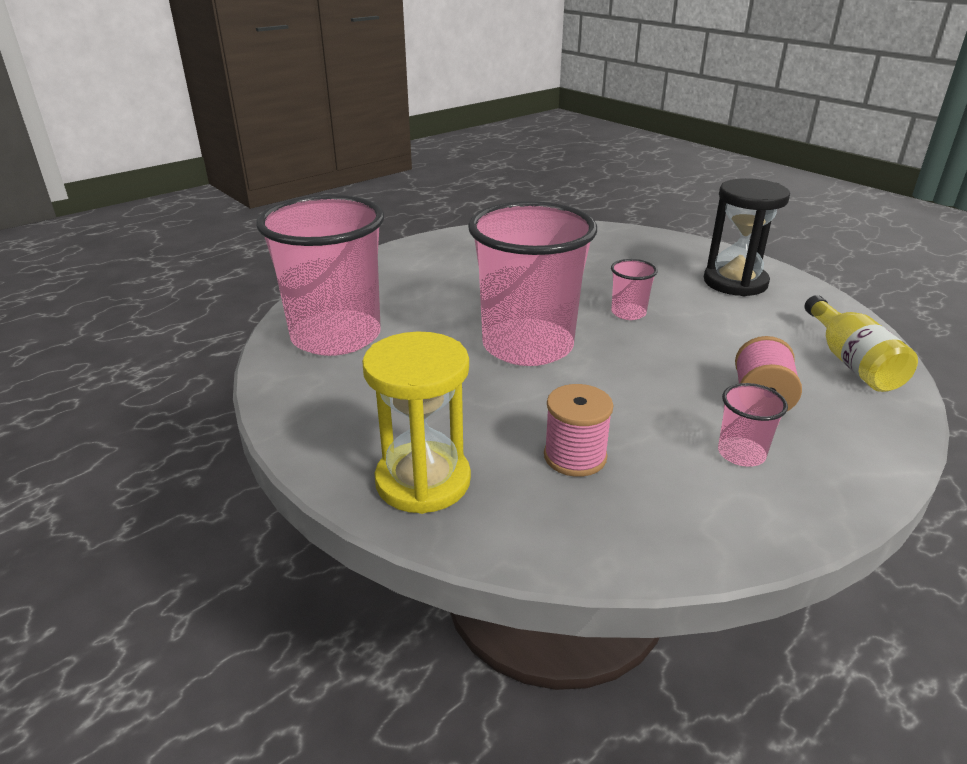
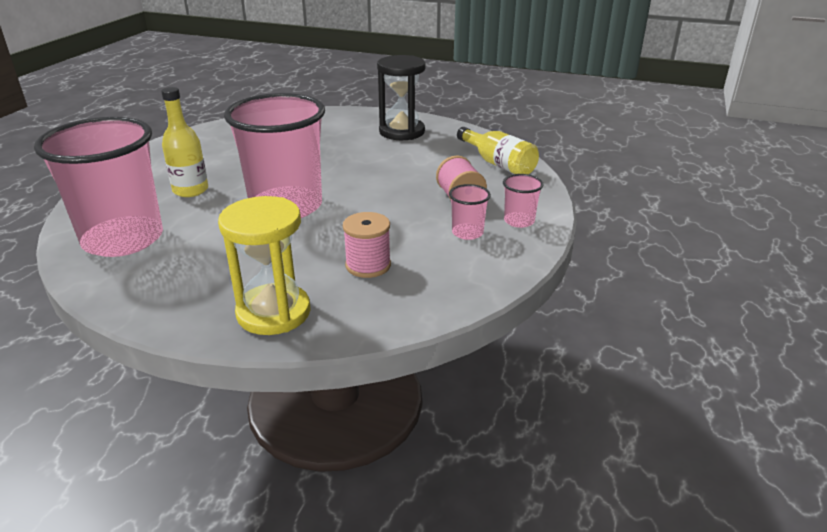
camera: 30 degrees left, 0 degrees up
pink cup [611,259,657,320] -> pink cup moved to [503,174,544,228]
none -> yellow bottle [161,87,208,197]

